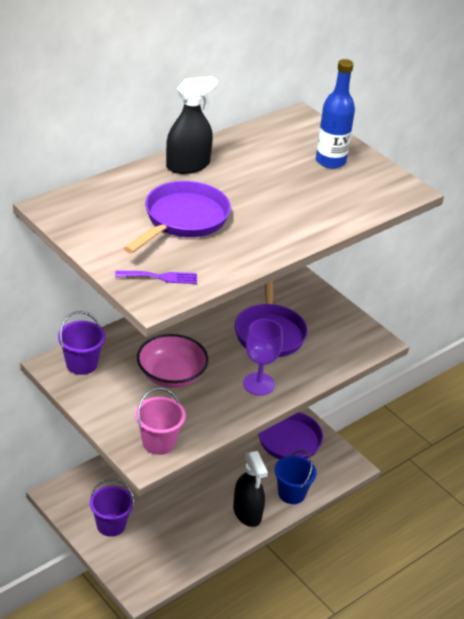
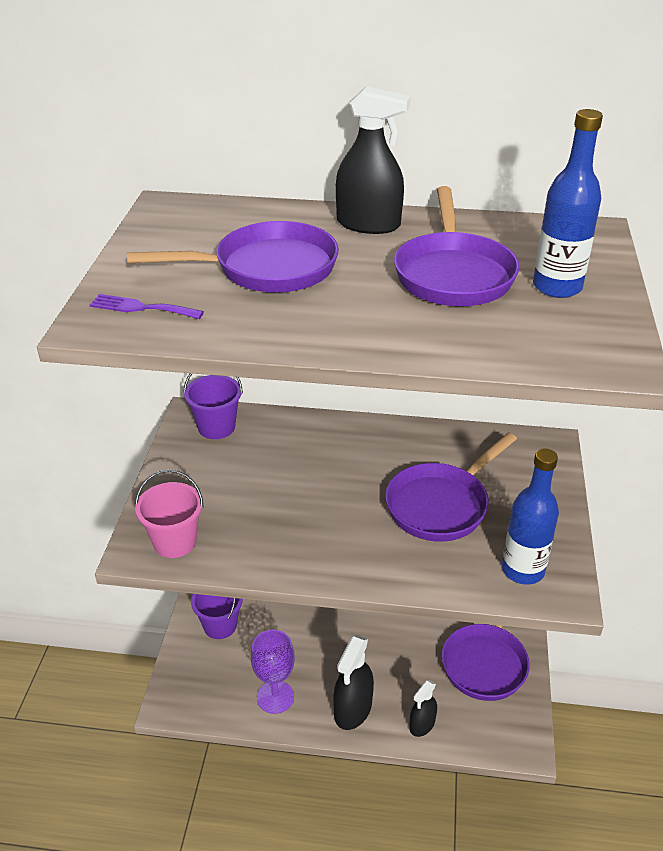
camera: 50 degrees right, 0 degrees up
purple fork [115,271,197,284] -> purple fork turned 150 degrees clockwise [90,294,204,319]
pink bowl [137,334,209,388] -> none
purple goblet [243,319,283,396] -> purple goblet moved to [251,630,295,714]
blue bucket [275,450,316,504] -> black spray bottle [409,680,437,737]
none -> purple pan [394,186,520,306]
none -> blue bottle [502,448,559,585]

